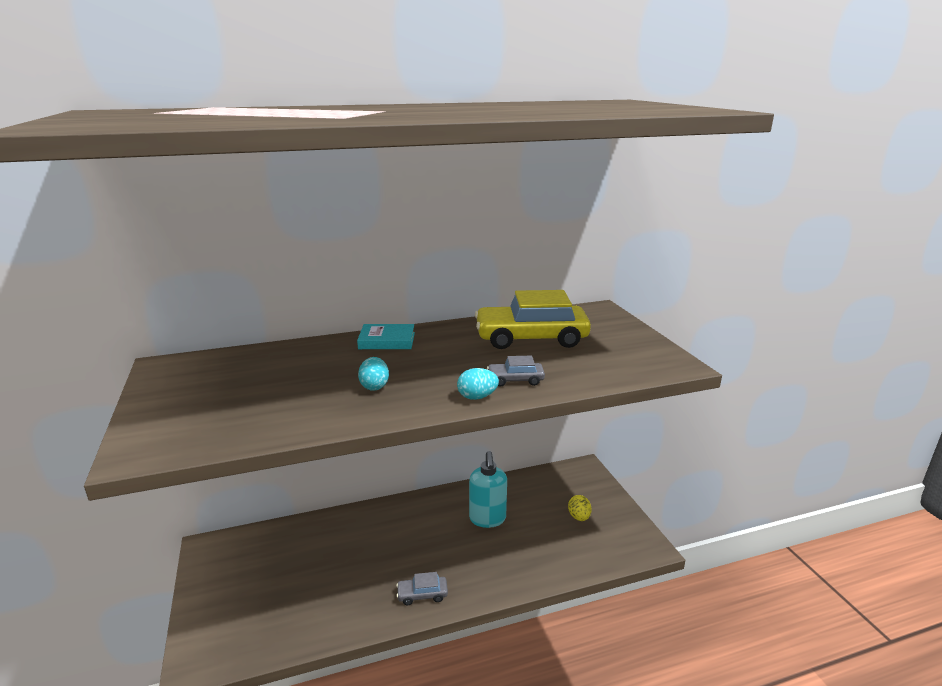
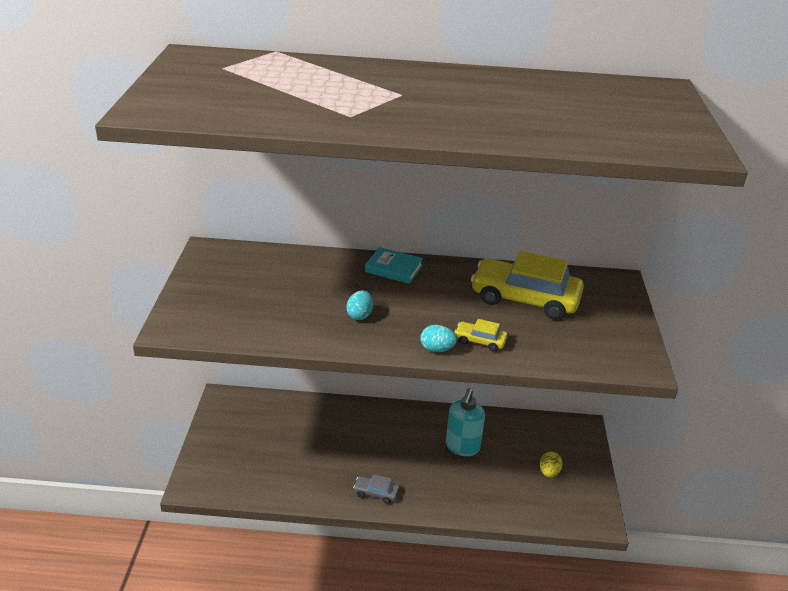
camera: 20 degrees right, 10 degrees up
grey car [487,356,545,387] -> yellow car [454,319,508,352]

